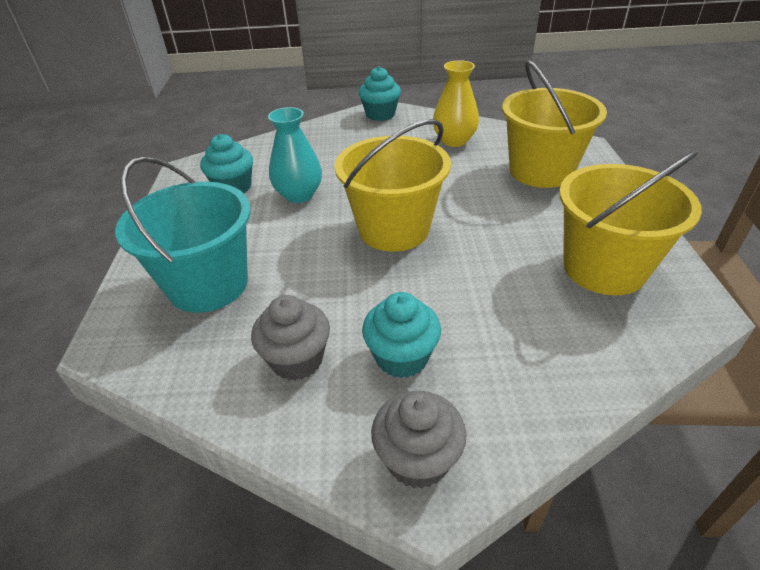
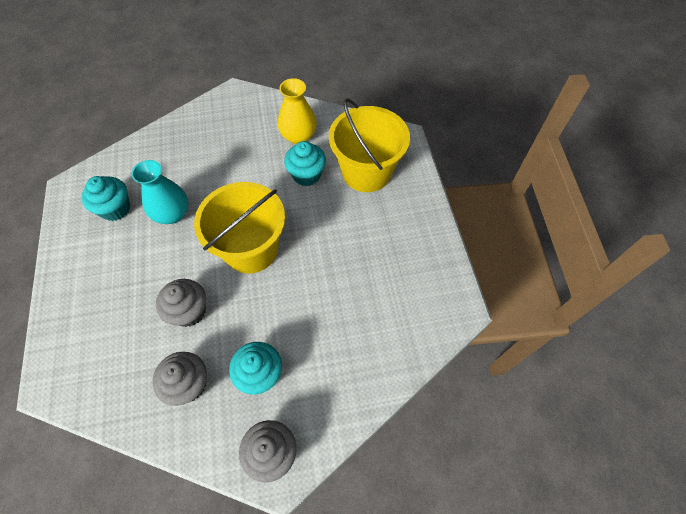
camera: 10 degrees left, 20 degrees up
turquoise bucket [115,156,251,313] -> none
turquoise cupcake [359,66,401,121] -> turquoise cupcake moved to [284,141,326,186]
yellow bucket [559,150,702,295] -> none
none -> grey cupcake [156,279,206,327]

